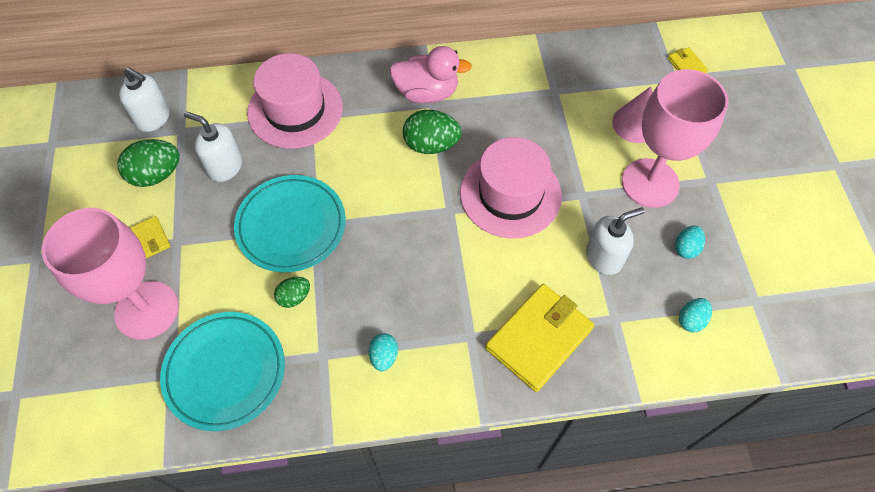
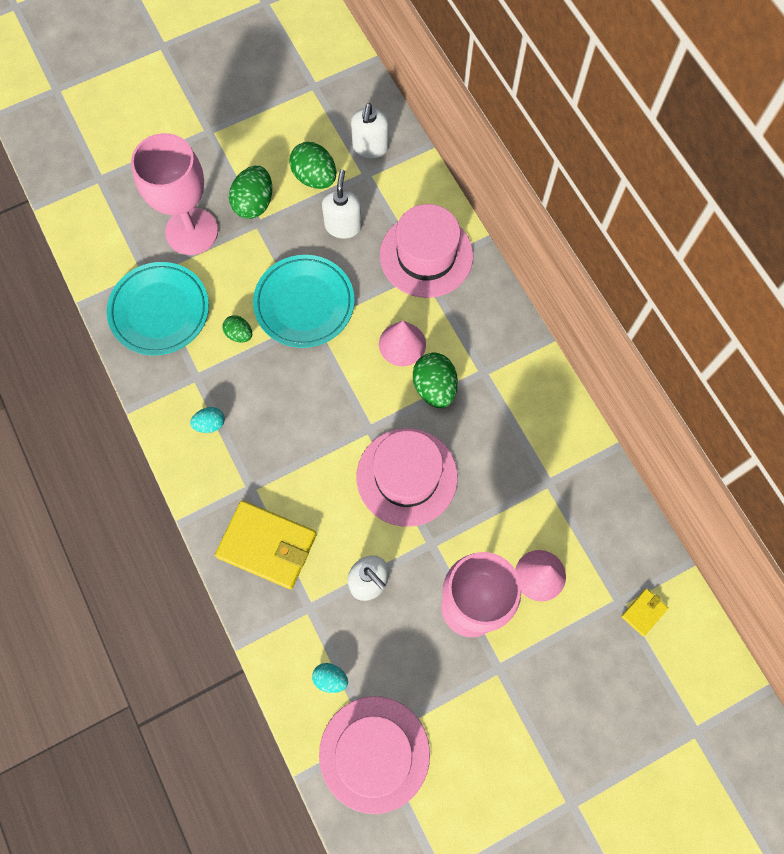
camera: 70 degrees right, 10 degrees up
yellow wallet [130,216,171,258] -> green egg [229,166,272,219]
pink duck [389,46,472,103] -> none
turquoise egg [675,225,705,259] -> none
none -> pink hat [319,696,430,814]
none -> pink cone [379,321,426,366]

